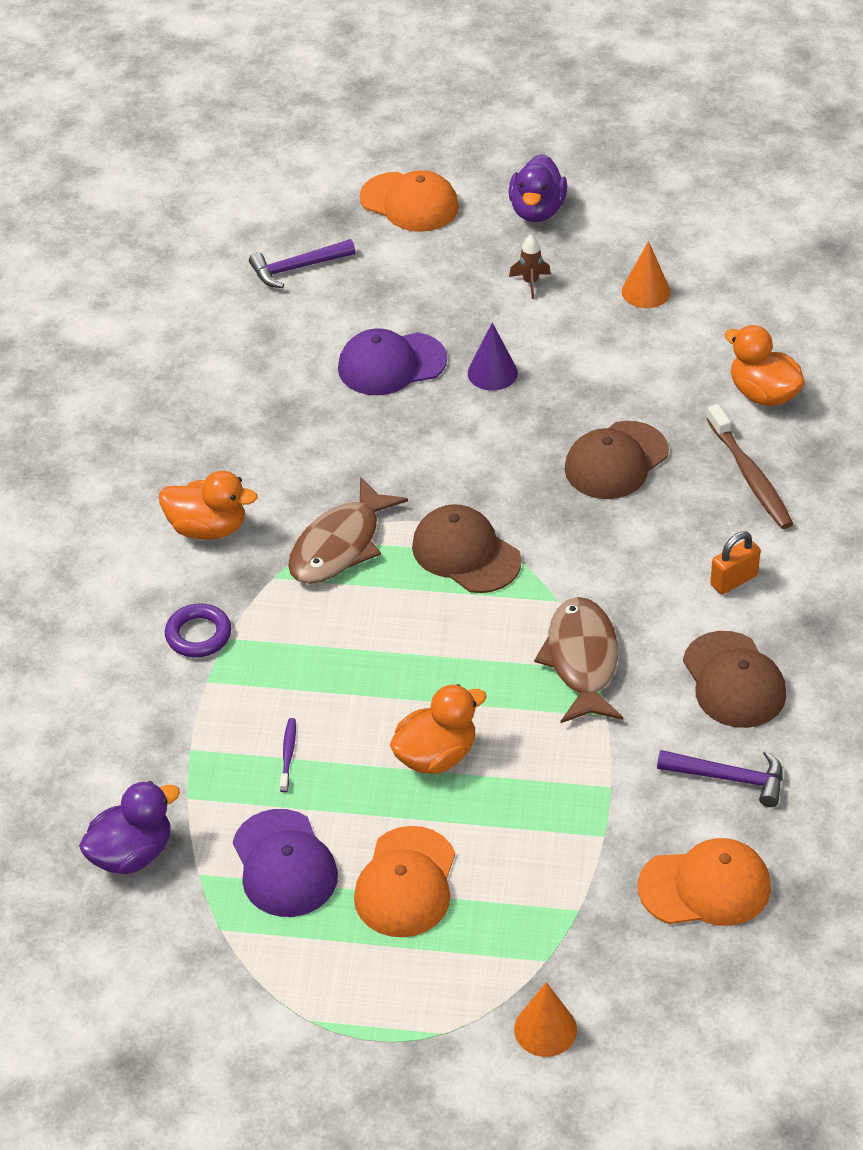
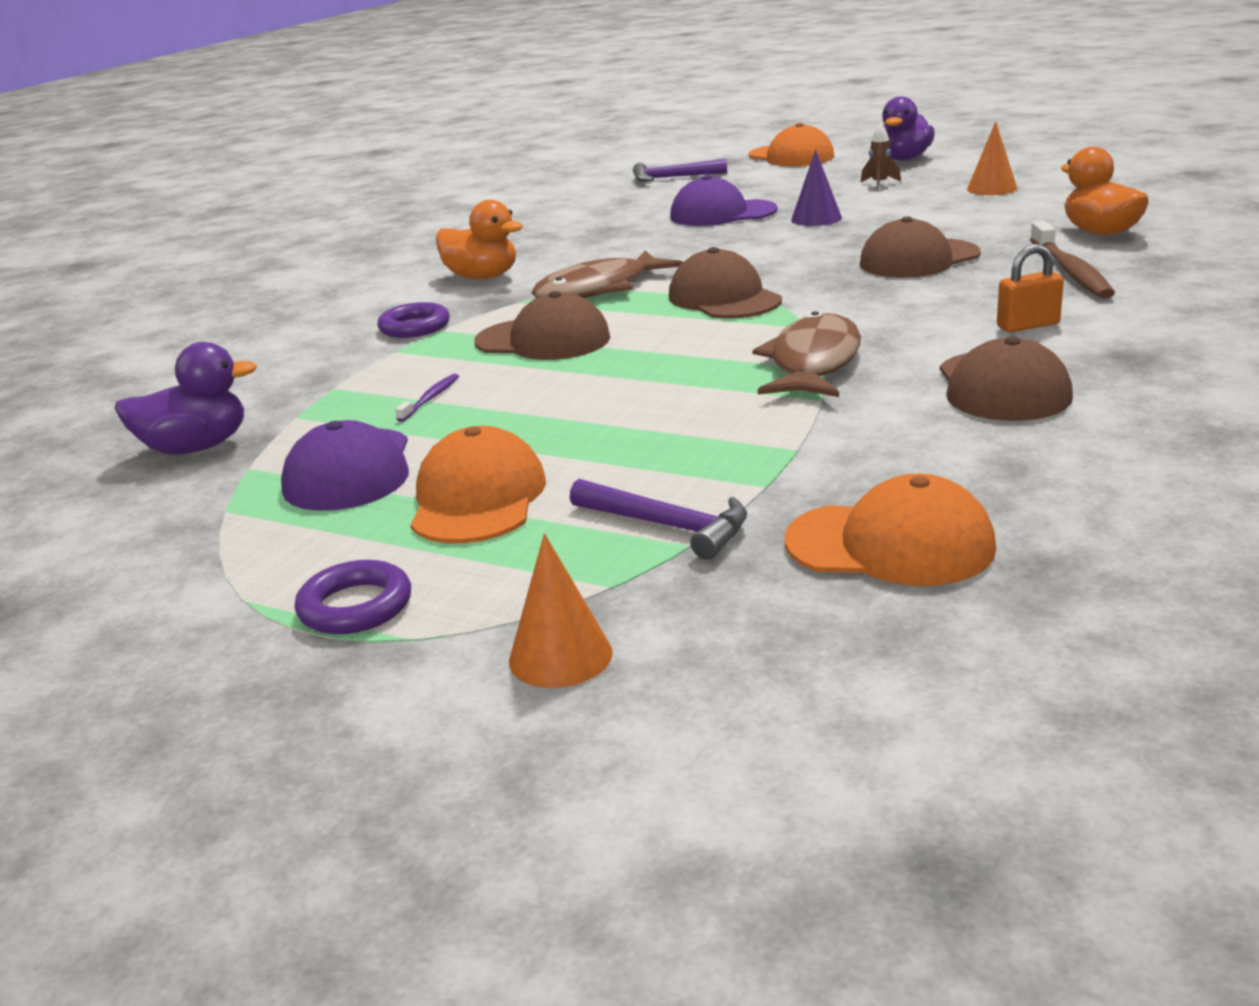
camera: 20 degrees right, 20 degrees down
orange cap [354,826,455,937] -> orange cap turned 150 degrees clockwise [410,426,546,544]
orange duck [390,684,487,774] -> none
purple hammer [657,750,783,807] -> purple hammer moved to [570,479,747,560]
none -> purple ring [295,560,411,634]
none -> brown cap [475,291,611,360]

